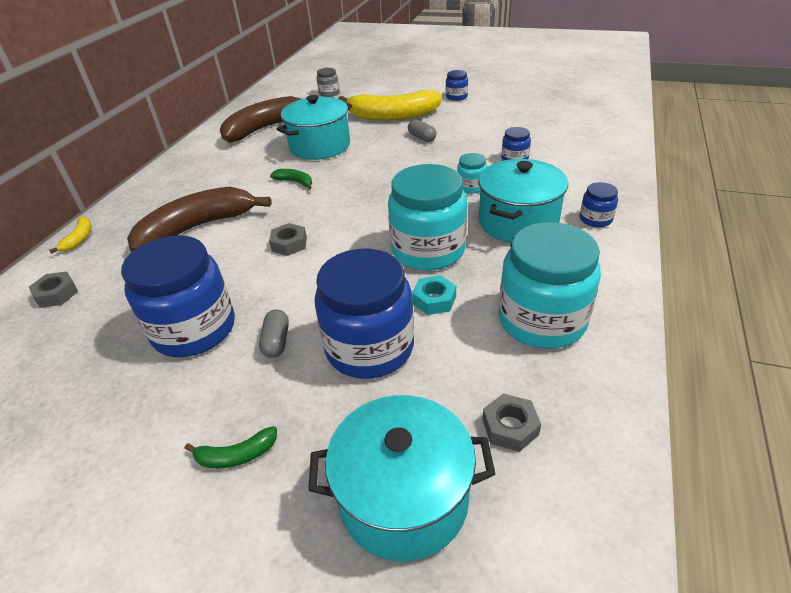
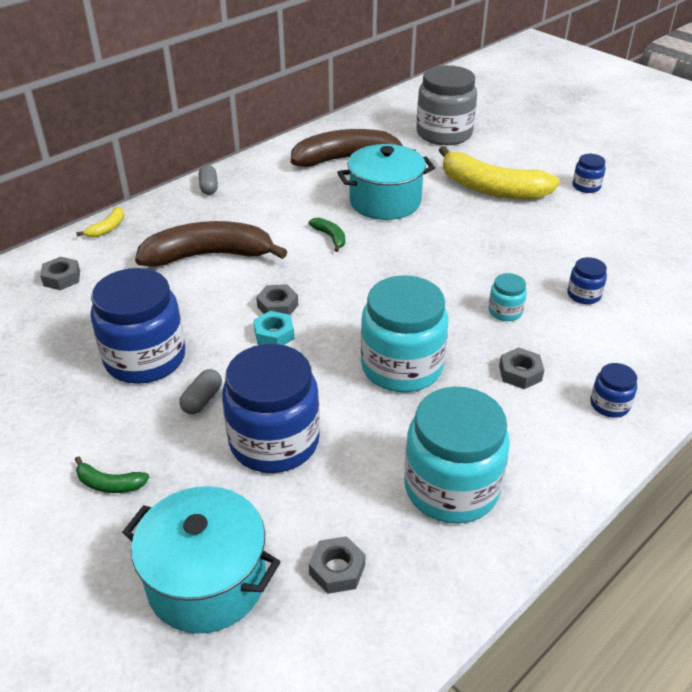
camera: 25 degrees right, 0 degrees up
grey jar [316,68,339,97] -> grey jar [416,65,477,145], size x2.20
grey capsule [408,119,437,142] -> grey capsule moved to [199,165,218,195]
turquoise nut [412,275,456,315] -> turquoise nut moved to [254,311,294,345]
turquoise pot [478,159,568,243] -> grey nut [499,347,544,389]

